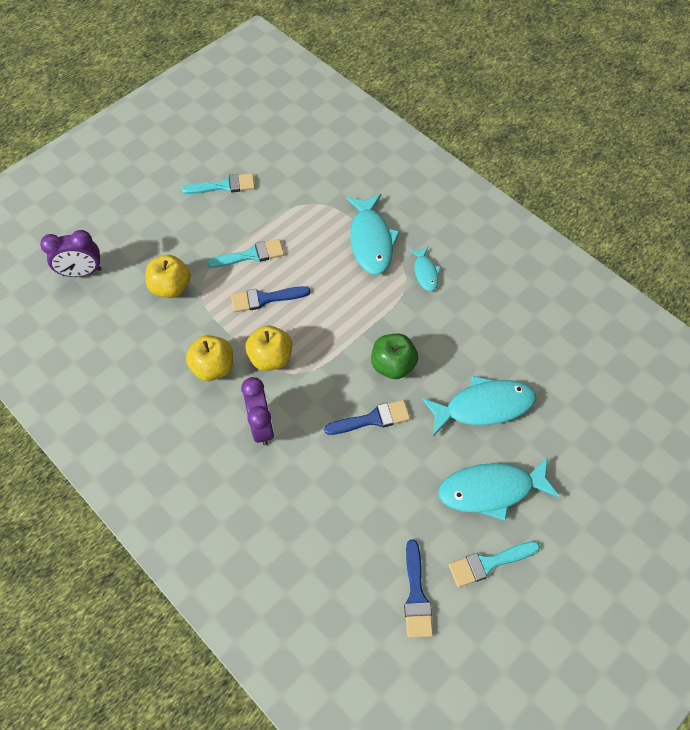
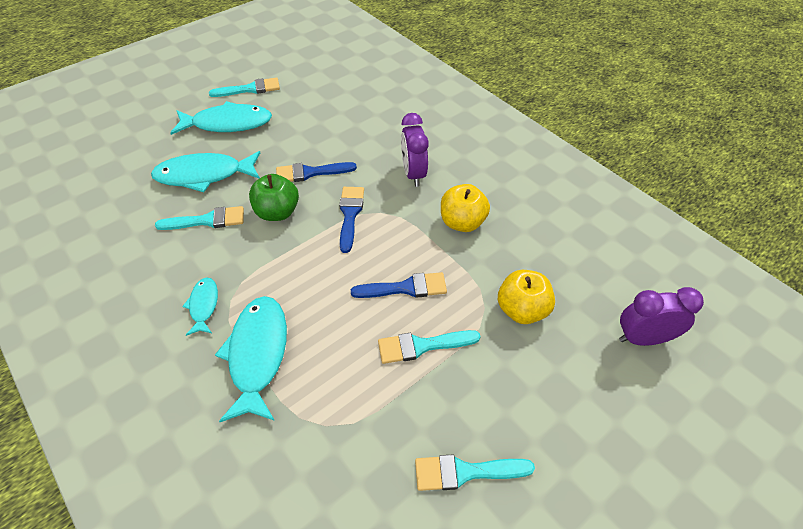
camera: 175 degrees left, 10 degrees down
yellow apple [245,325,292,371] -> none
blue brush [404,539,433,638] -> blue brush moved to [339,187,364,253]
none -> turquoise brush [155,206,244,230]

